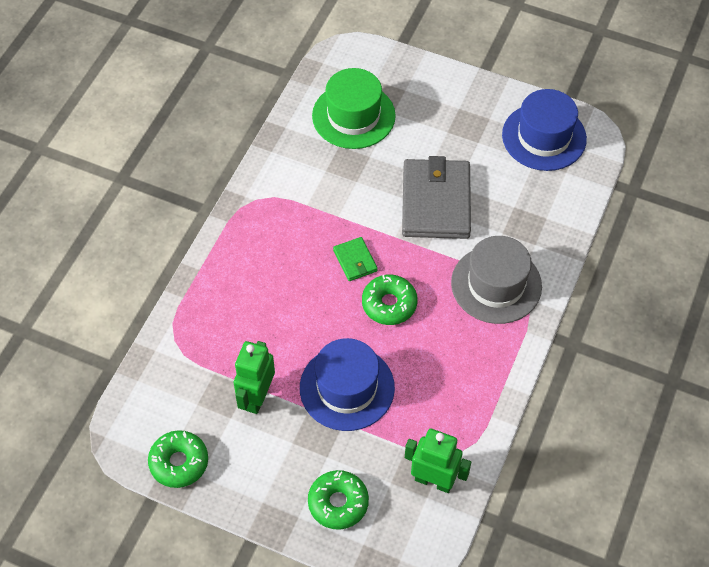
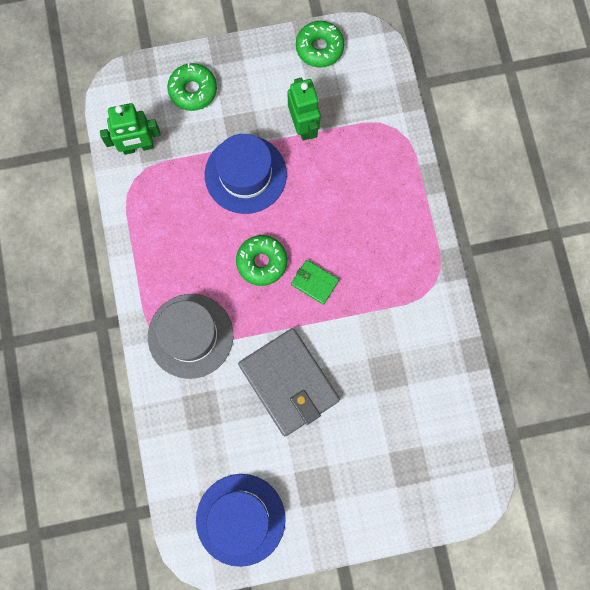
camera: 145 degrees right, 20 degrees up
green hat [312,68,396,149] -> none

